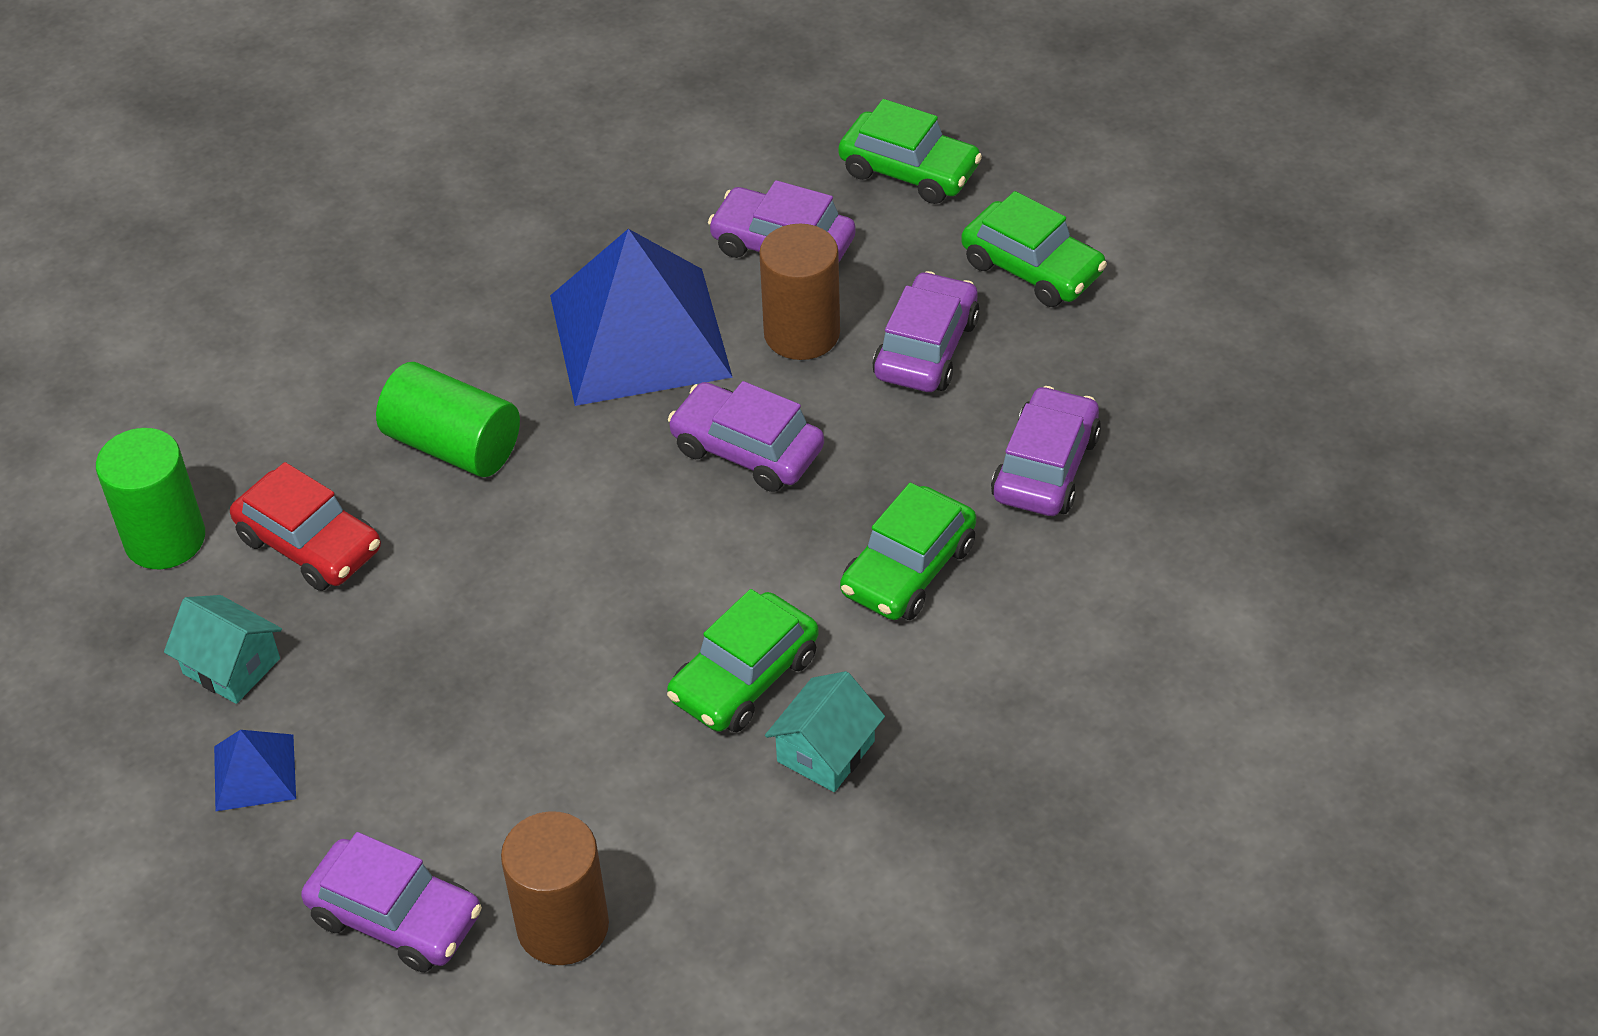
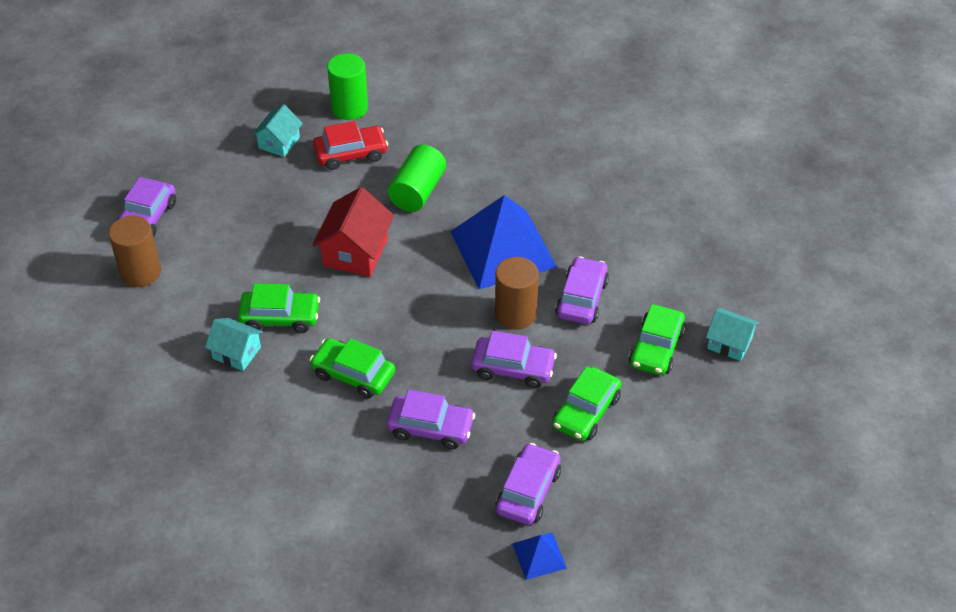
camera: 80 degrees right, 0 degrees up
blue pyramid [214,730,296,811] -> blue pyramid moved to [512,533,567,580]
red car [230,462,381,591] -> red car turned 135 degrees counterclockwise [313,121,388,170]
green car [667,589,819,732] -> green car turned 150 degrees clockwise [238,283,320,333]
purple car [668,381,824,492] -> purple car moved to [495,443,561,525]
none -> red house [312,187,394,277]
none -> turquoise house [706,308,759,361]

